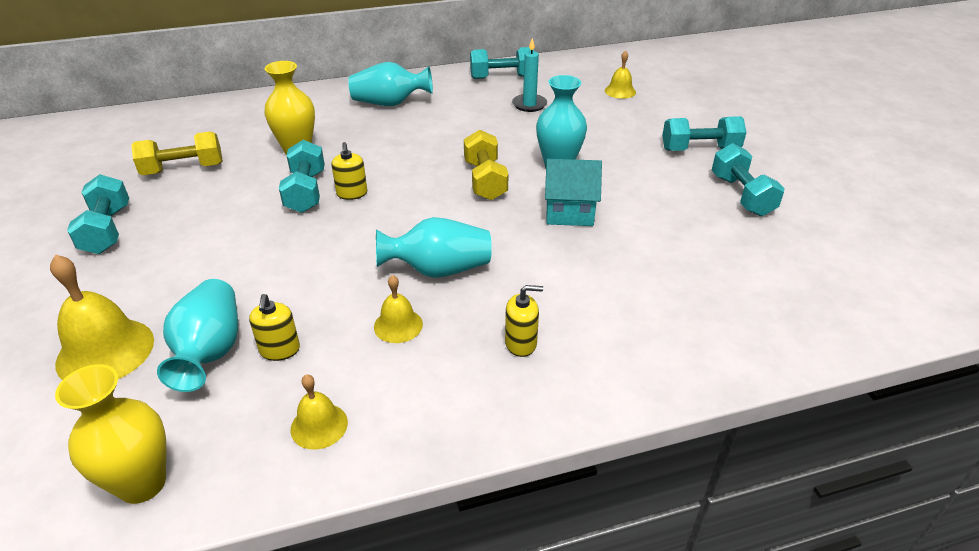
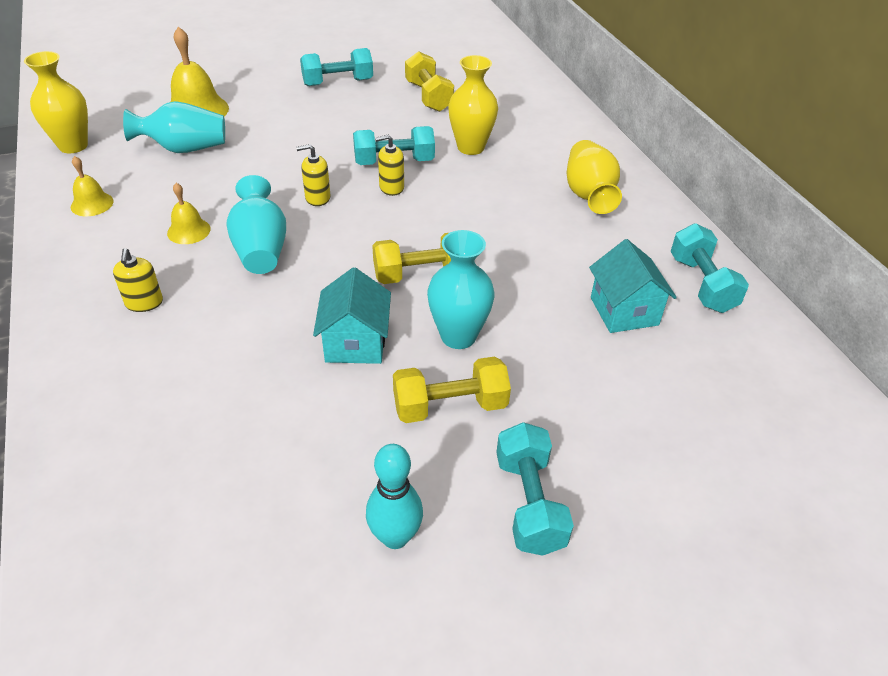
camera: 85 degrees right, 5 degrees up
yellow soap dispenser [249,294,300,361] -> yellow soap dispenser moved to [296,144,330,206]
turquoise vase [348,62,433,106] -> yellow vase [566,140,622,214]
turquoise candle [512,38,547,112] -> turquoise house [589,239,677,333]
yellow bell [605,50,636,99] -> none
turquoise dumbbell [712,143,785,216] -> turquoise bowling pin [366,444,423,549]
none -> yellow dumbbell [393,356,511,423]

